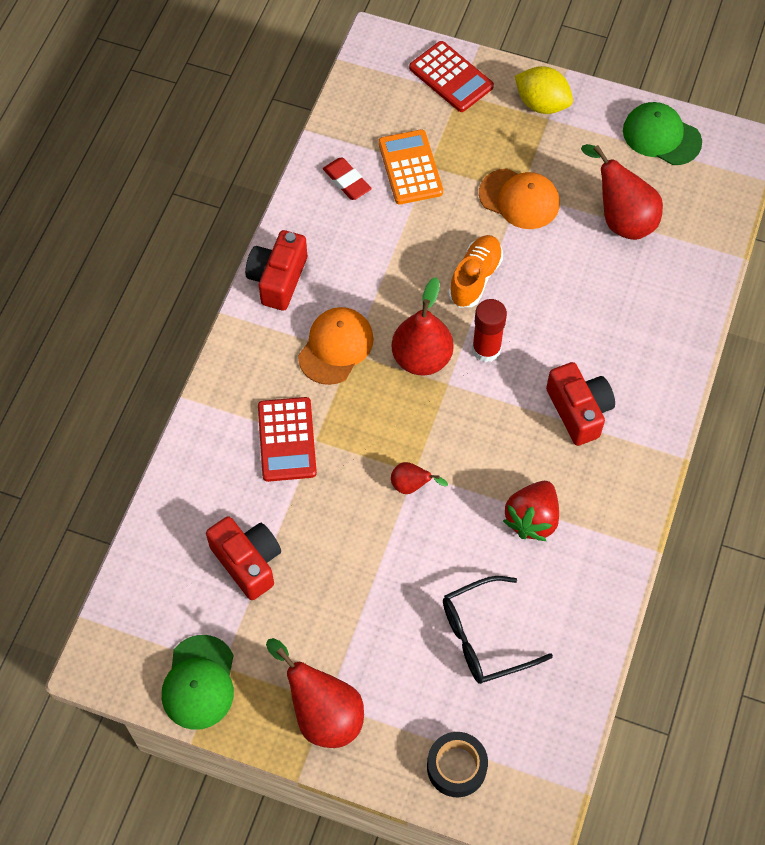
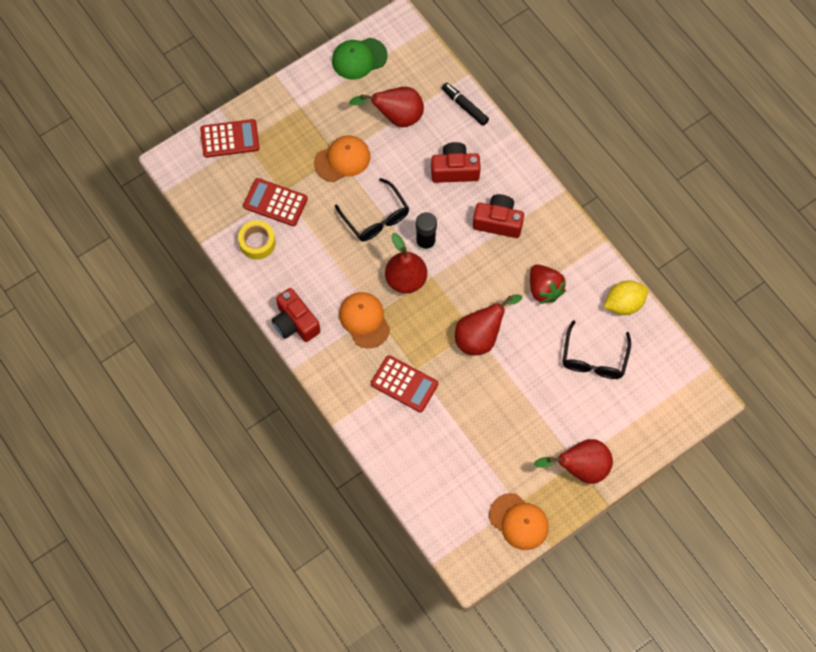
camera: 55 degrees left, 5 degrees up
green cap [162,635,234,730] -> orange cap [489,493,549,550]
red camera [206,516,281,600] -> red camera moved to [431,142,480,183]
red eraser [323,157,372,200] -> yellow tape [238,221,276,260]
orange calculator [378,130,443,204] -> red calculator [243,178,308,226]
red pear [391,462,448,494] -> red pear [455,294,522,355], size x1.99
black tape [427,732,488,797] -> none
orange shoe [448,235,503,308] -> black glasses [335,178,409,241]
red glue stick [472,299,507,362] -> black glue stick [416,212,437,252]
yellow lemon [515,66,573,114] -> yellow lemon moved to [604,280,648,315]
none -> black marker [442,83,489,126]

